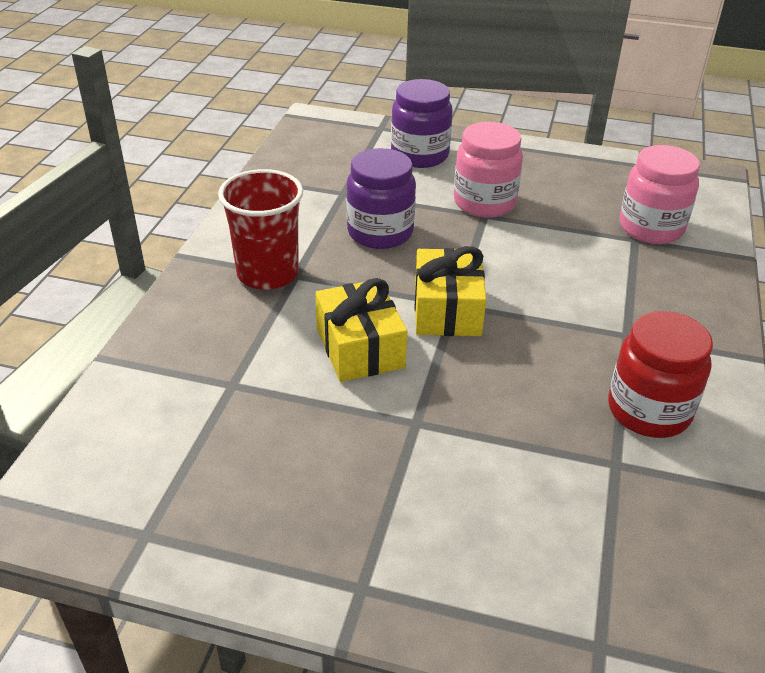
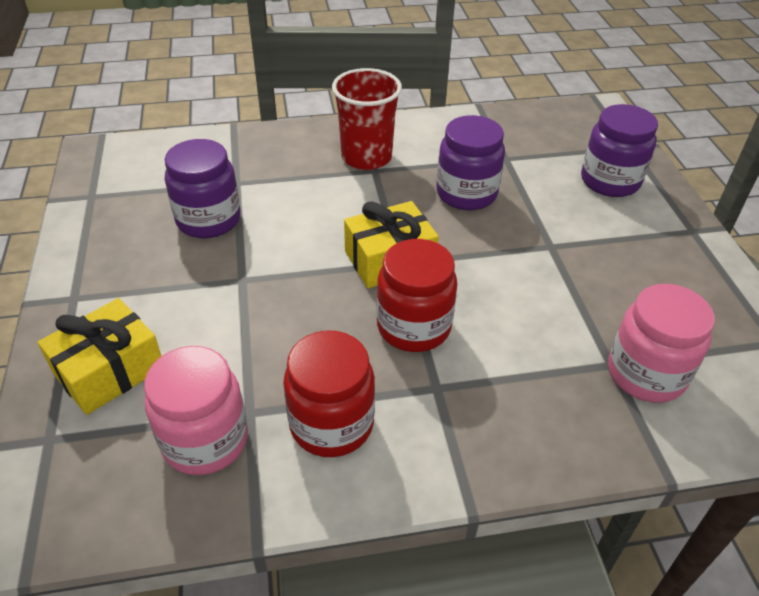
camera: 65 degrees right, 5 degrees up
yellow gift [315,278,407,382] -> yellow gift moved to [38,298,161,415]
pink jar [454,122,523,218] -> pink jar moved to [144,346,248,475]
none -> purple jar [165,139,241,238]
none -> red jar [376,239,457,352]

